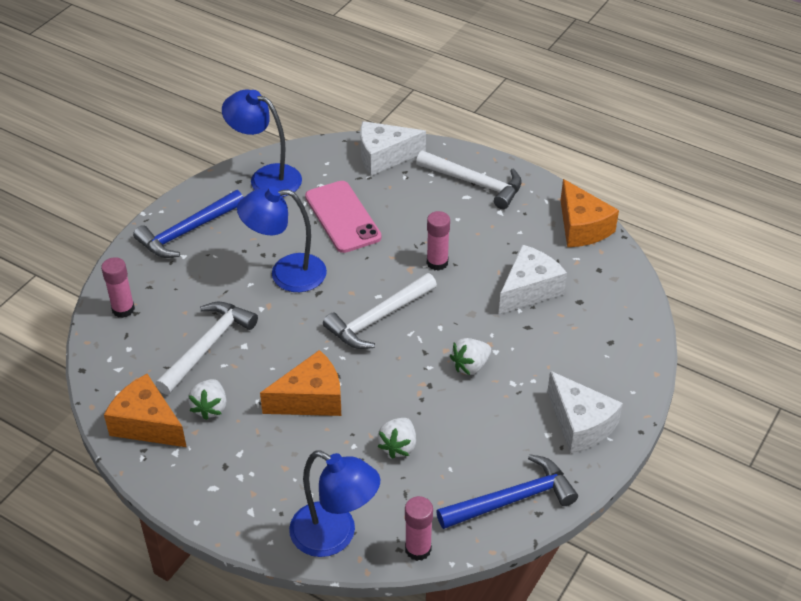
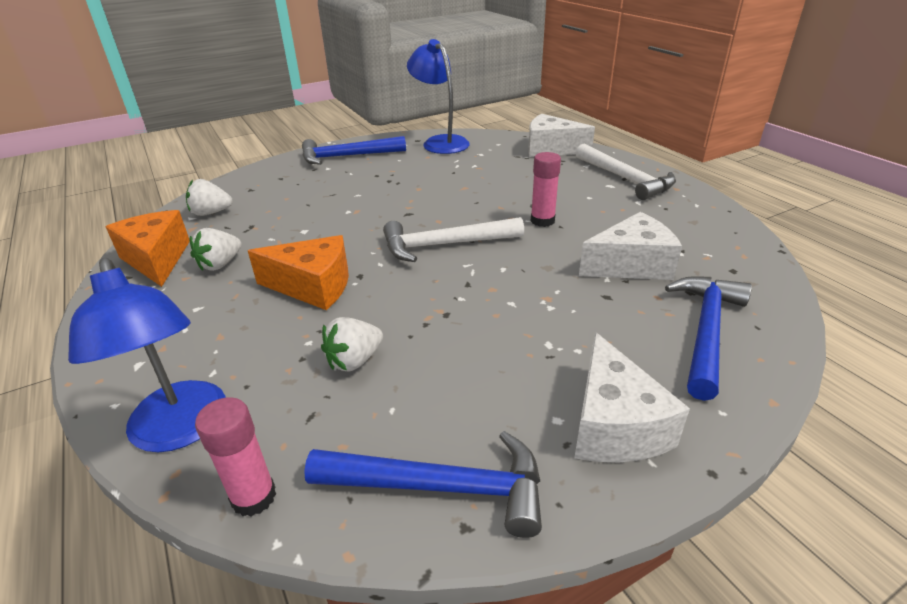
camera: 30 degrees right, 10 degrees down
pink glue stick [101,257,135,318] -> none
white hammer [155,302,258,395] -> none
blue lamp [237,186,327,292] -> none
pink phone [305,181,382,253] -> none
white strawberry [450,338,491,375] -> white strawberry moved to [186,179,233,216]
orange cheese [560,179,619,247] -> none
none -> blue hammer [665,276,752,401]

